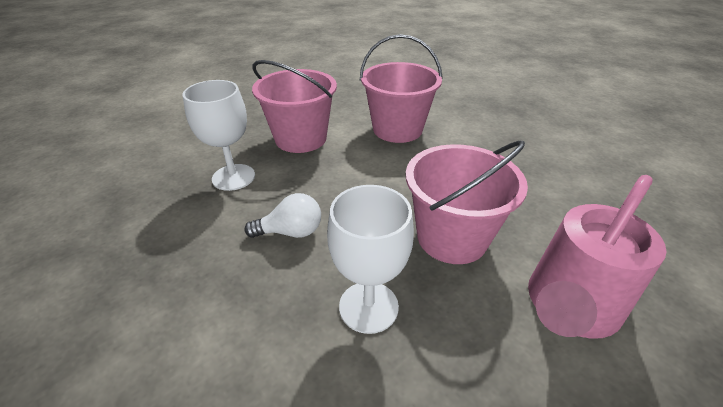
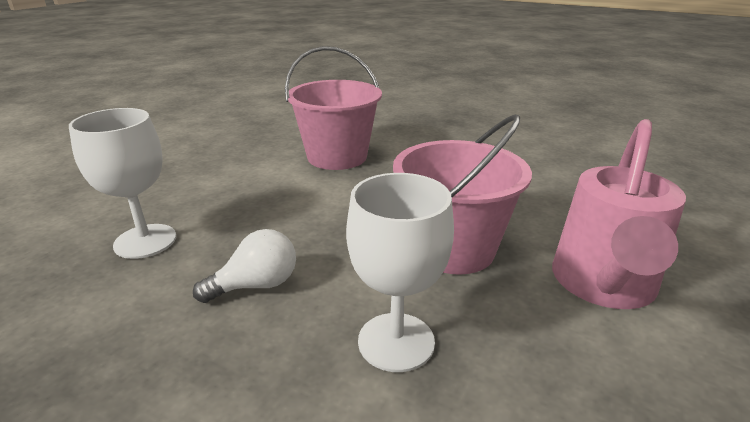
camera: 20 degrees left, 10 degrees down
pink bucket [252,60,337,153] -> none

